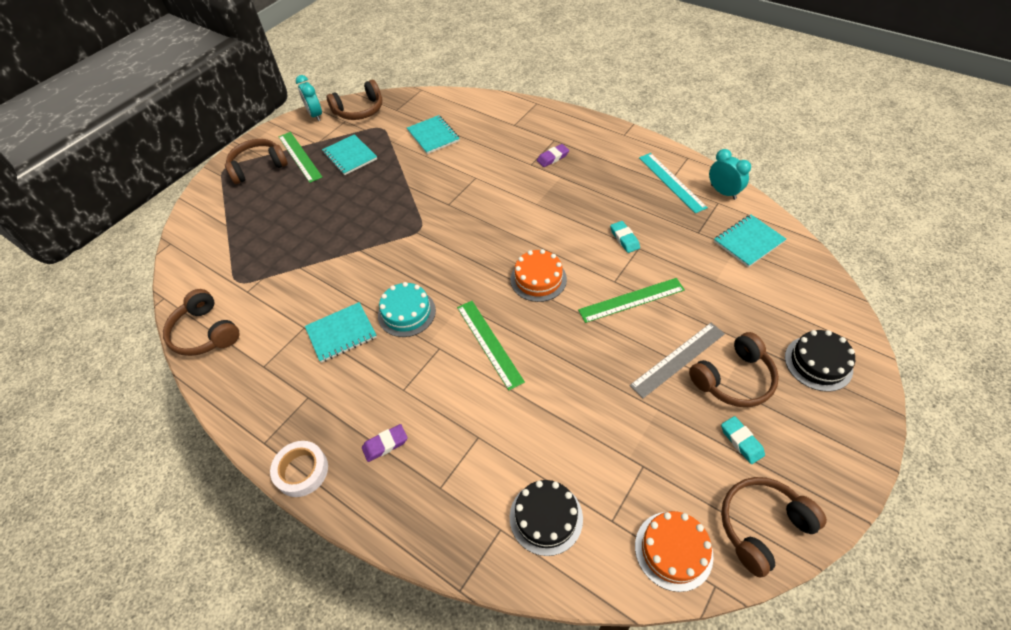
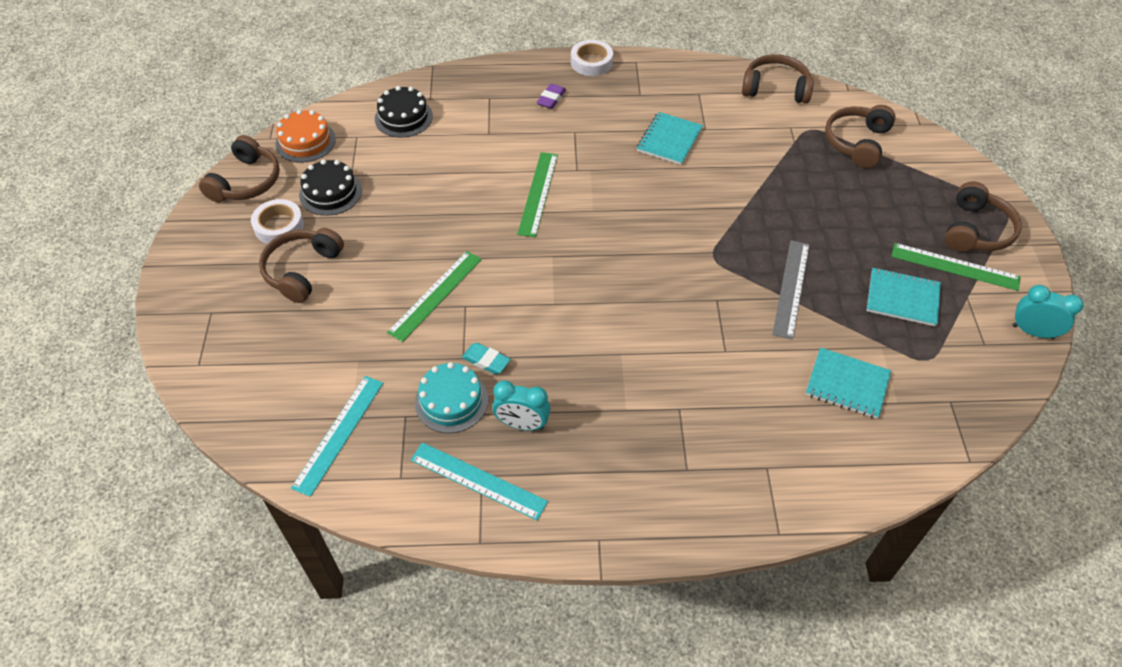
camera: 140 degrees right, 0 degrees up
brown headphones [326,80,382,120] -> brown headphones moved to [825,105,896,168]
turquoise cake [378,282,436,337] -> turquoise cake moved to [415,362,488,433]
green ruler [457,301,525,390] -> green ruler turned 75 degrees clockwise [517,152,558,237]
orange cake [511,249,567,302] -> none
purple eraser [537,144,569,167] -> none
grey ruler [629,323,725,398] -> grey ruler moved to [772,240,810,339]
turquoise clock [709,149,751,200] -> turquoise clock moved to [492,380,550,431]
turquoise notebook [714,215,786,267] -> turquoise ruler [291,376,383,497]
turquoise eraser [721,416,765,464] -> white tape [251,199,304,244]
black cake [785,330,855,392] -> black cake moved to [299,159,362,216]

